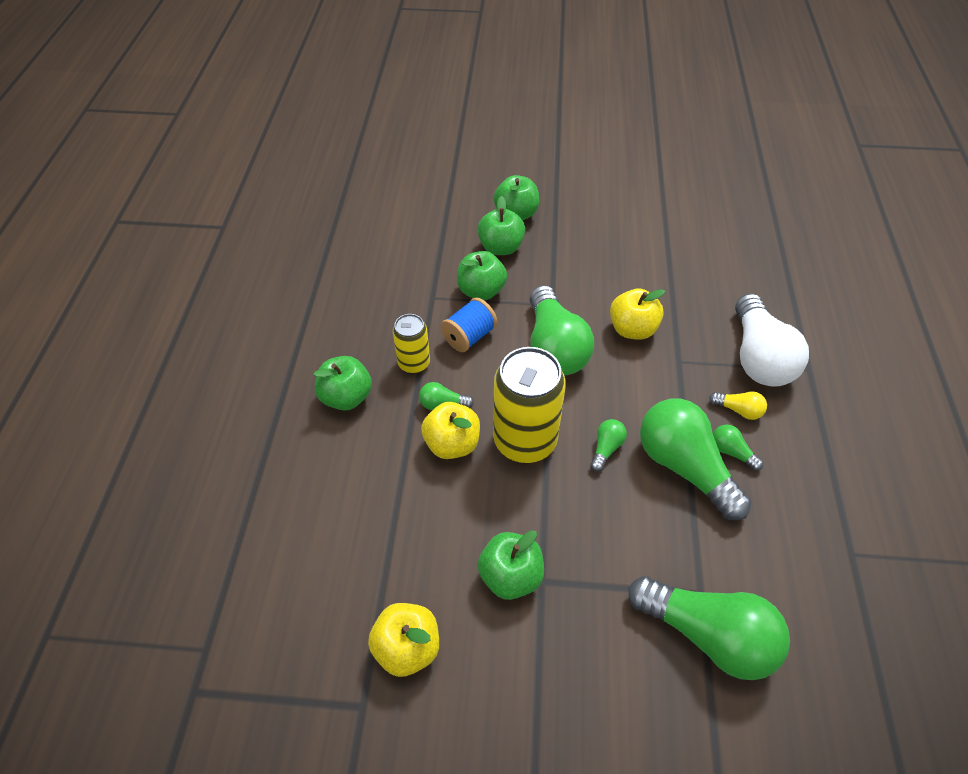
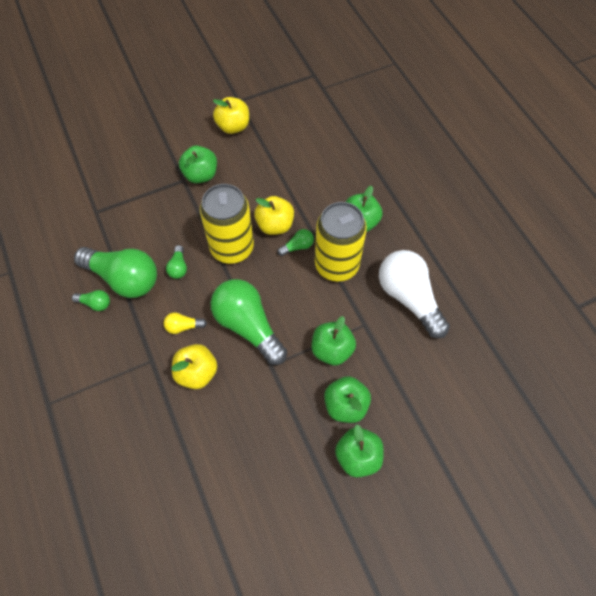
camera: 150 degrees right, 10 degrees up
yellow can [393,314,430,374] -> yellow can [315,202,367,281], size x1.82
blue spool [441,298,498,352] -> none
green light bulb [628,576,790,680] -> none
yellow light bulb [709,391,767,420] -> yellow light bulb moved to [164,312,207,334]
white light bulb [735,293,809,387] -> white light bulb moved to [379,250,450,338]

